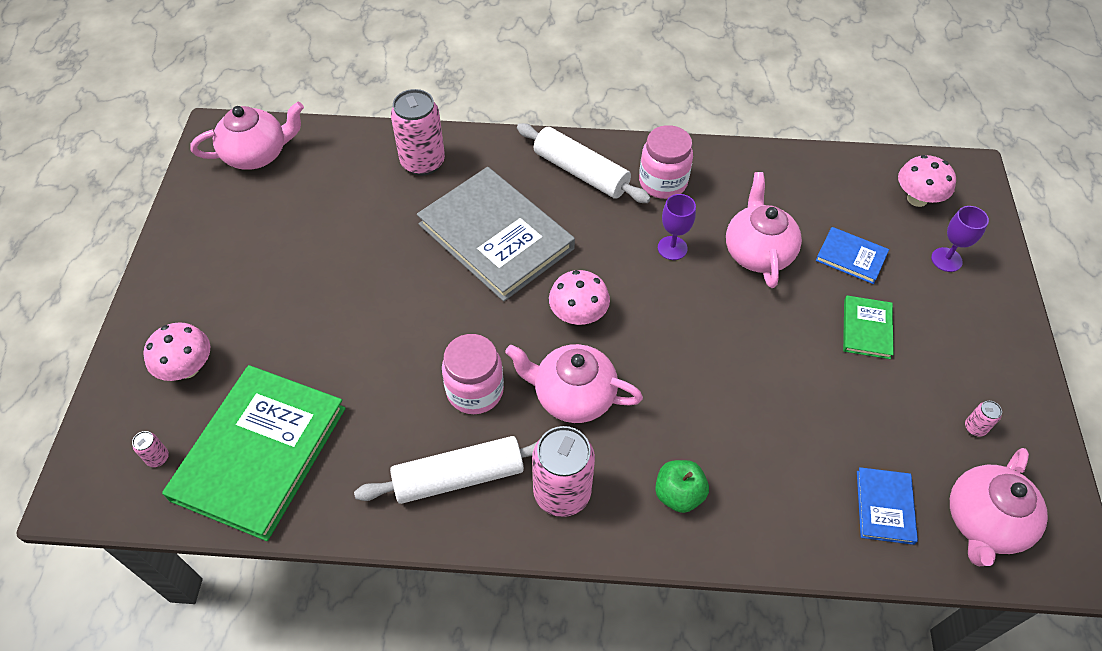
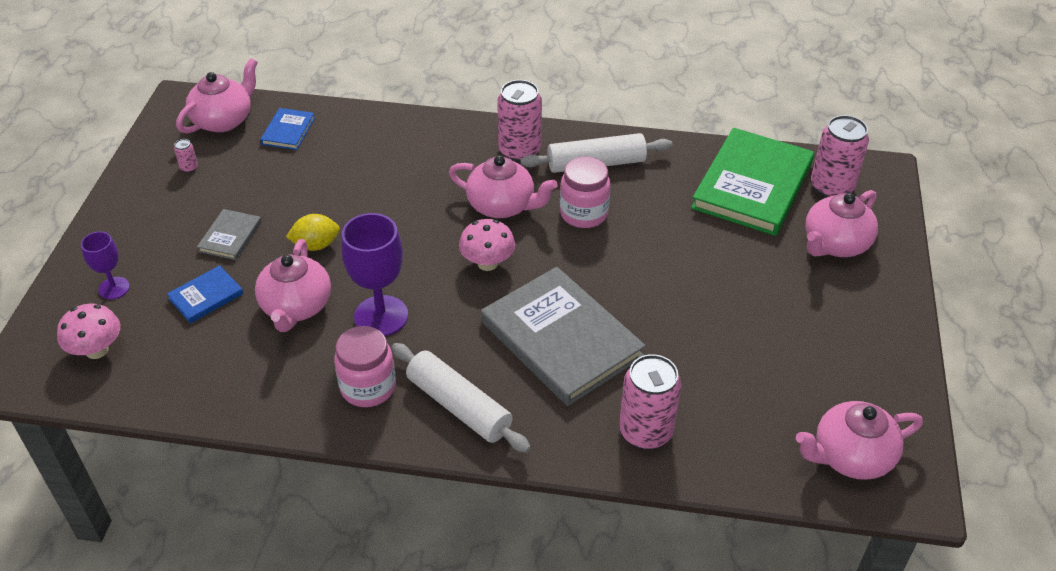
camera: 175 degrees left, 10 degrees down
pink can [132,431,169,467] -> pink can [811,115,869,198], size x2.40
pink mushroom [144,322,210,381] -> pink teapot [805,190,878,257]
green apple [655,460,709,513] -> none
purple goblet [658,194,696,260] -> purple goblet [341,213,408,336], size x1.76
blue book [816,227,889,284] -> blue book turned 75 degrees counterclockwise [167,265,243,323]
green book [843,295,894,359] -> grey book [197,209,262,260]
none -> yellow lemon [286,214,340,251]

